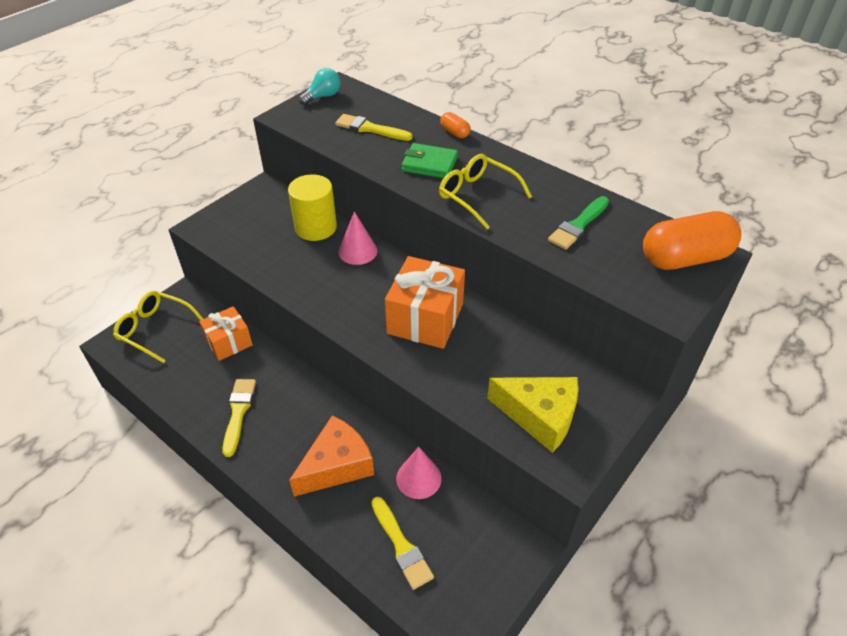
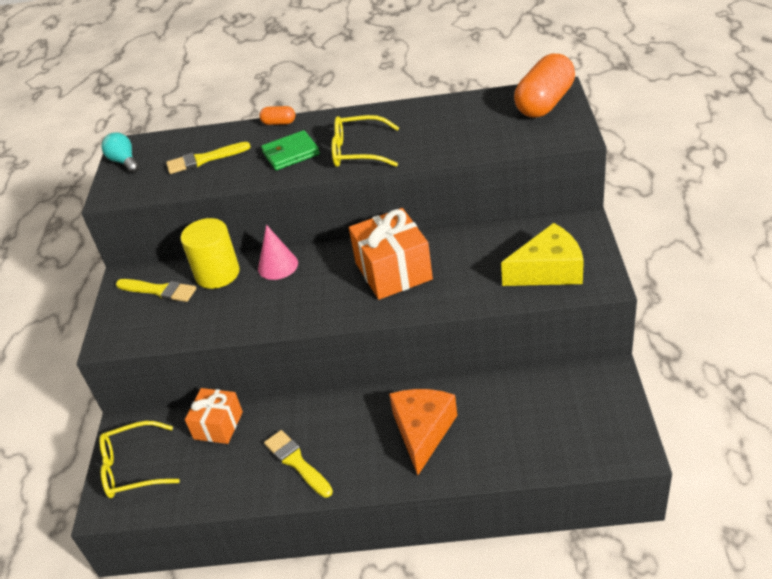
camera: 35 degrees left, 5 degrees down
turquoise light bulb [299,68,341,105] -> turquoise light bulb turned 45 degrees counterclockwise [101,133,139,173]
yellow brush [371,496,434,590] -> yellow brush moved to [116,279,196,302]
pink cone [396,447,442,499] -> none
green brush [548,196,609,250] -> none

